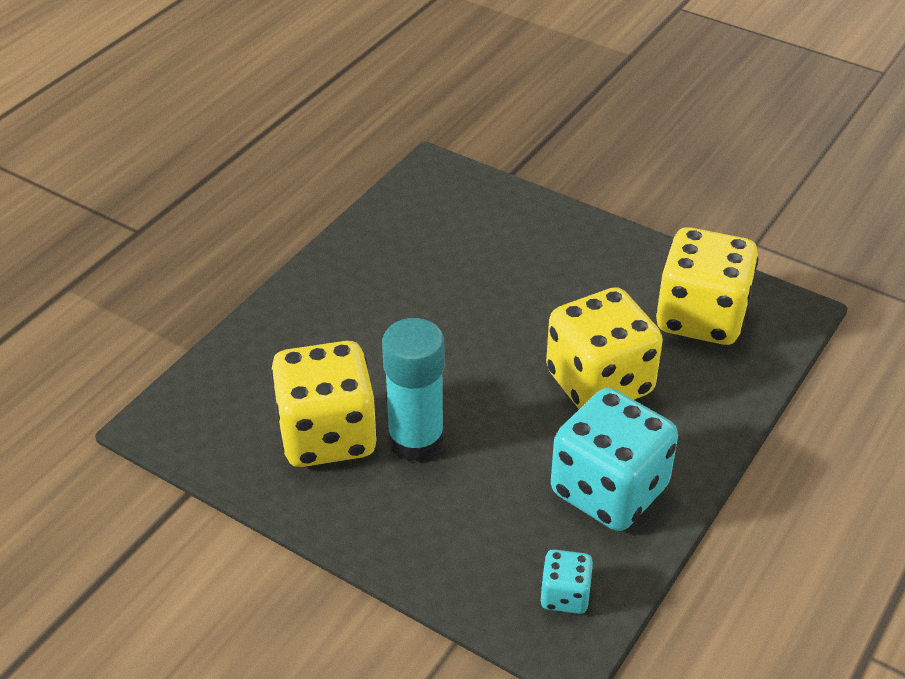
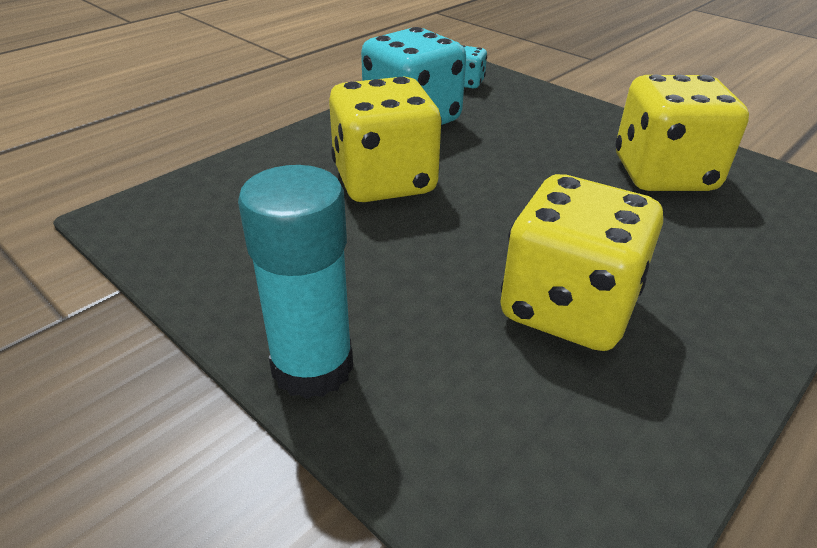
camera: 170 degrees left, 5 degrees down
turquoise glue stick [382,318,445,462] -> turquoise glue stick moved to [238,165,353,399]
yellow dice [656,227,759,345] -> yellow dice moved to [500,174,663,351]

